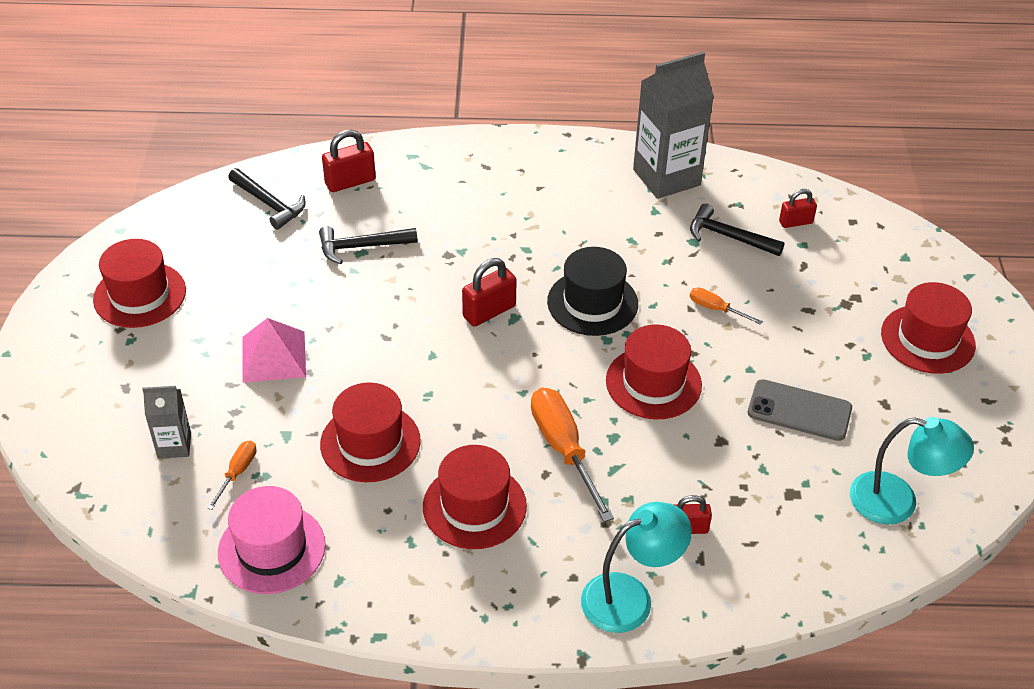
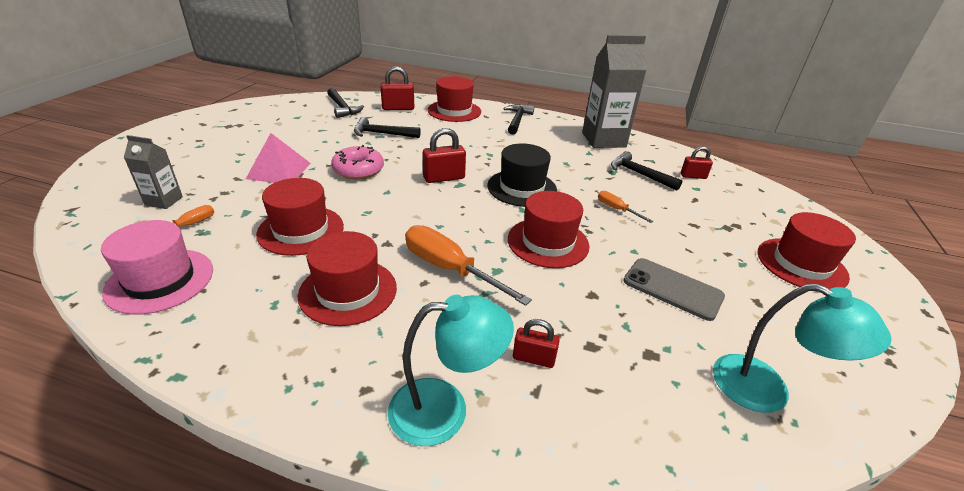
camera: 15 degrees right, 10 degrees down
red hat [93,239,186,328] -> red hat moved to [428,76,481,122]
orange screwdriver [531,388,614,522] -> orange screwdriver turned 45 degrees counterclockwise [405,225,532,306]
none -> pink donut [331,145,384,179]
none -> black hammer [504,104,534,135]

